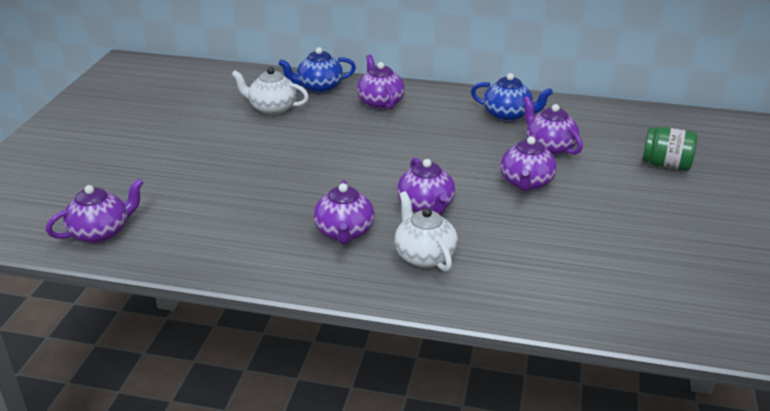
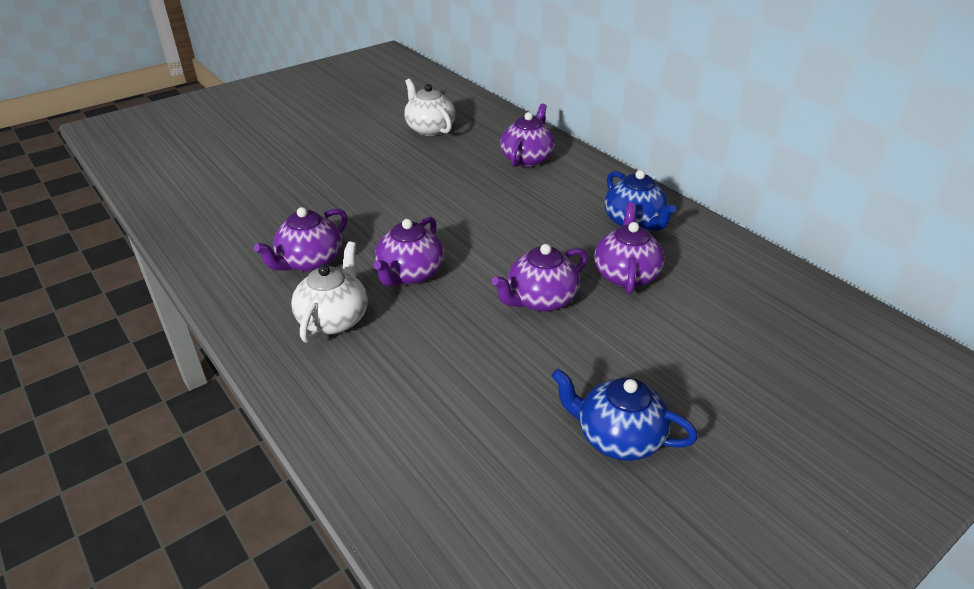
camera: 40 degrees right, 5 degrees up
purple teapot [46,178,144,244] -> none
blue teapot [278,47,356,94] -> blue teapot moved to [551,369,698,461]
green jar [642,127,697,171] -> none

